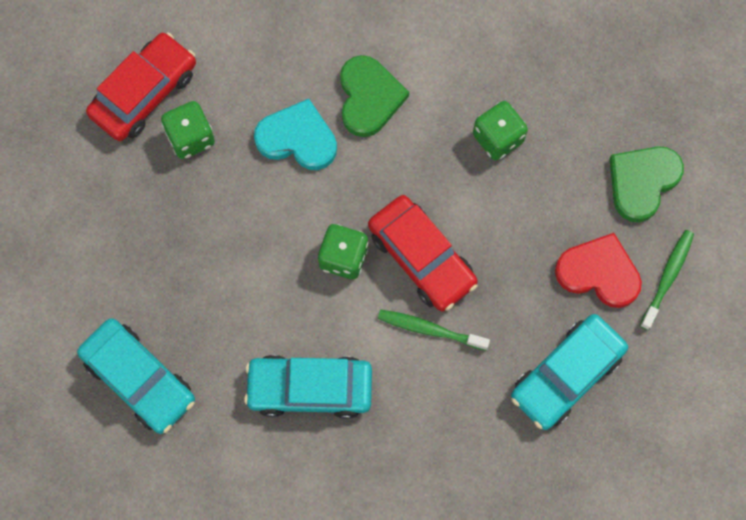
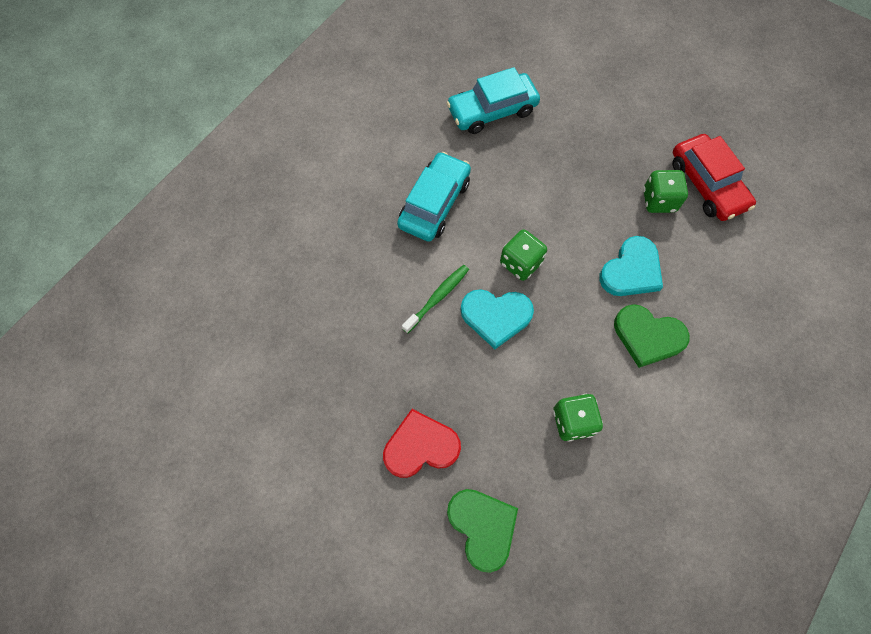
camera: 115 degrees right, 5 degrees down
red car [368,195,478,311] -> turquoise heart [461,289,534,349]
turquoise car [511,314,628,430] -> none
red heart [555,233,642,308] -> red heart turned 150 degrees counterclockwise [383,409,461,478]
green toothbrush [640,230,694,330] -> none

